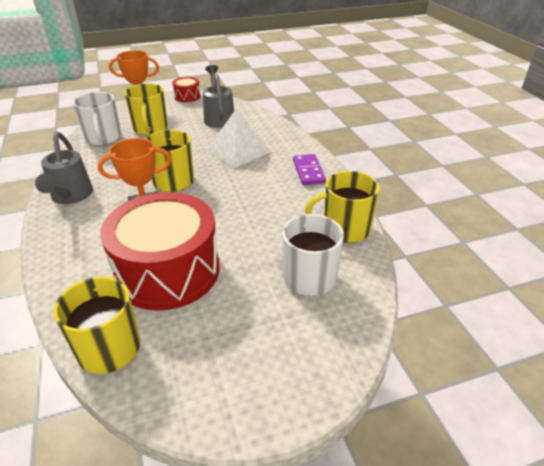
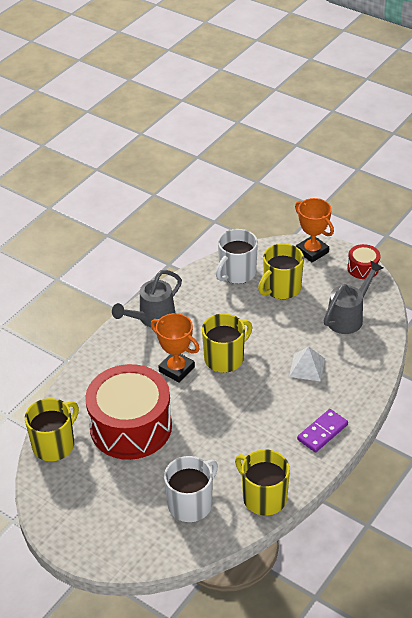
camera: 55 degrees right, 5 degrees up
white pyramid [207,109,271,168] -> white pyramid [289,346,325,382], size x0.64

